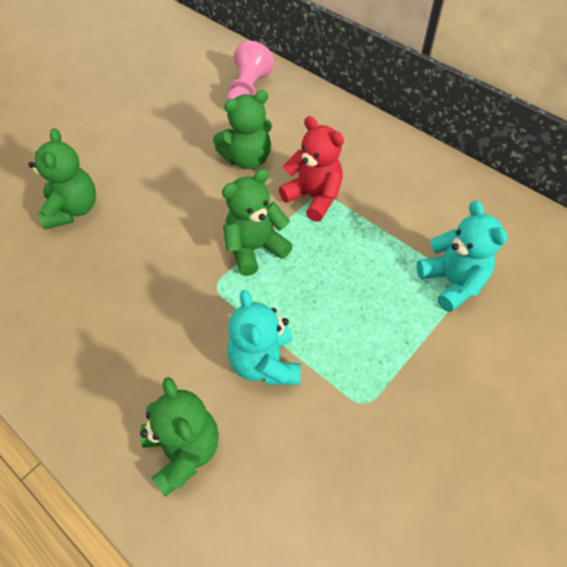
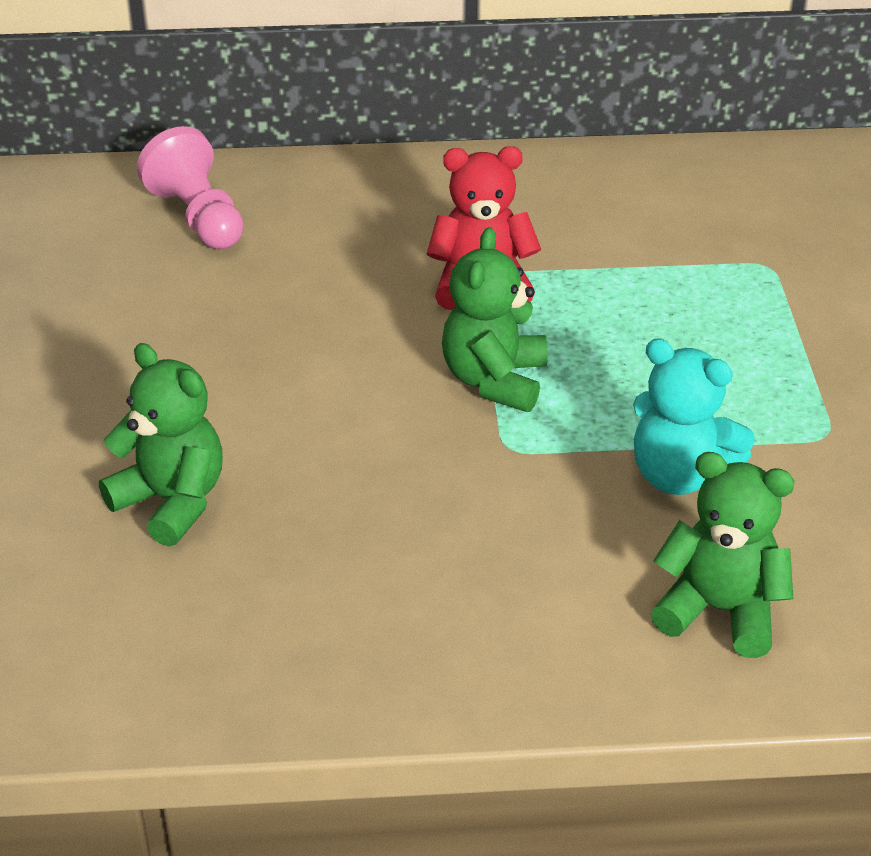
camera: 45 degrees left, 15 degrees down
green teddy bear [213,90,272,169] -> none
turquoise teddy bear [417,201,507,312] -> none

